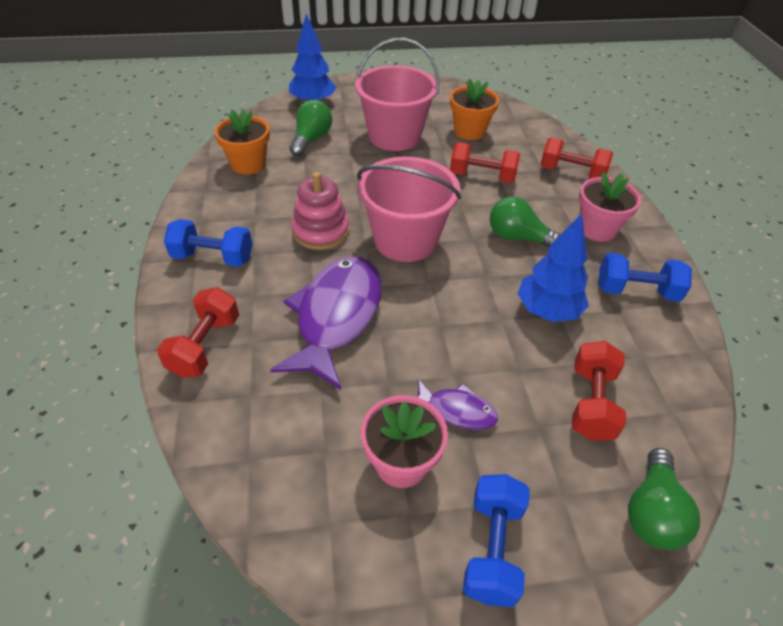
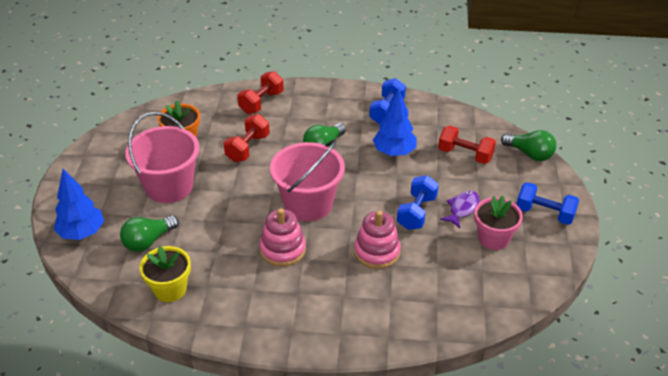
camera: 75 degrees left, 5 degrees down
red dumbbell [157,287,239,378] -> none
blue dumbbell [164,219,252,267] -> blue dumbbell moved to [397,175,439,230]
orange flower pot [215,109,270,175] -> yellow flower pot [139,246,191,302]
purple fish [270,256,381,390] -> pink stacking toy [354,211,401,269]
green light bulb [290,100,332,156] -> green light bulb turned 75 degrees counterclockwise [120,216,179,252]
pink flower pot [579,172,641,242] -> none

